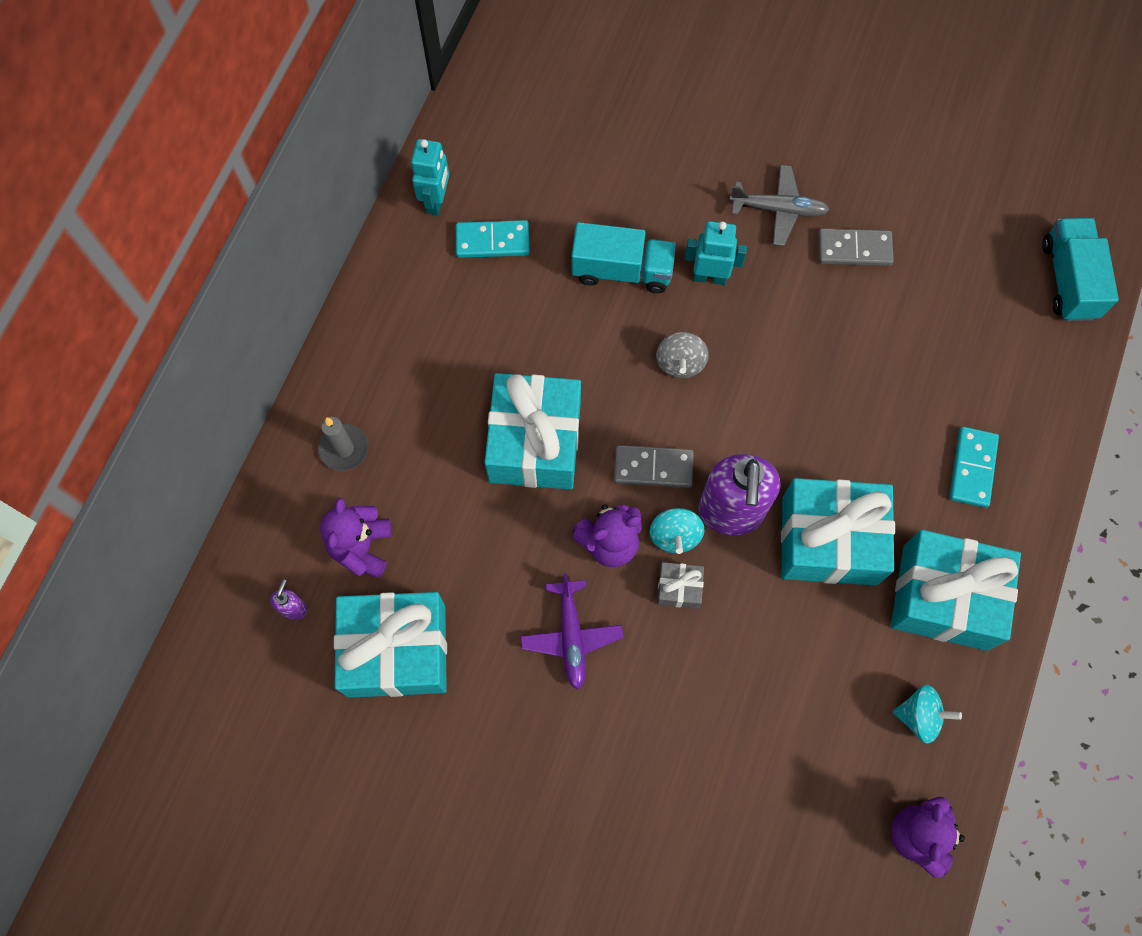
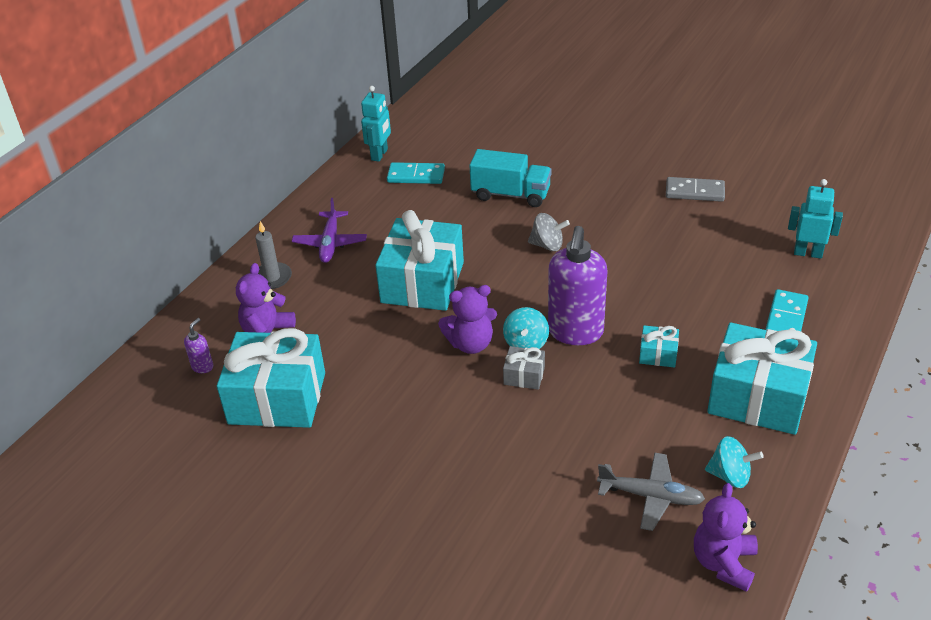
camera: 10 degrees right, 30 degrees down
purple plane [520,573,623,690] -> purple plane moved to [292,198,367,263]
grey domino [614,445,694,488] -> none
grey spinning top [656,332,709,378] -> grey spinning top turned 90 degrees counterclockwise [528,213,570,251]
turquoise robot [685,221,747,285] -> turquoise robot moved to [788,179,843,258]
grey plane [729,165,830,246] -> grey plane moved to [597,452,705,531]
turquoise gift [781,478,895,585] -> turquoise gift [639,325,679,367], size x0.43
turquoise truck [1042,218,1119,321] -> none

